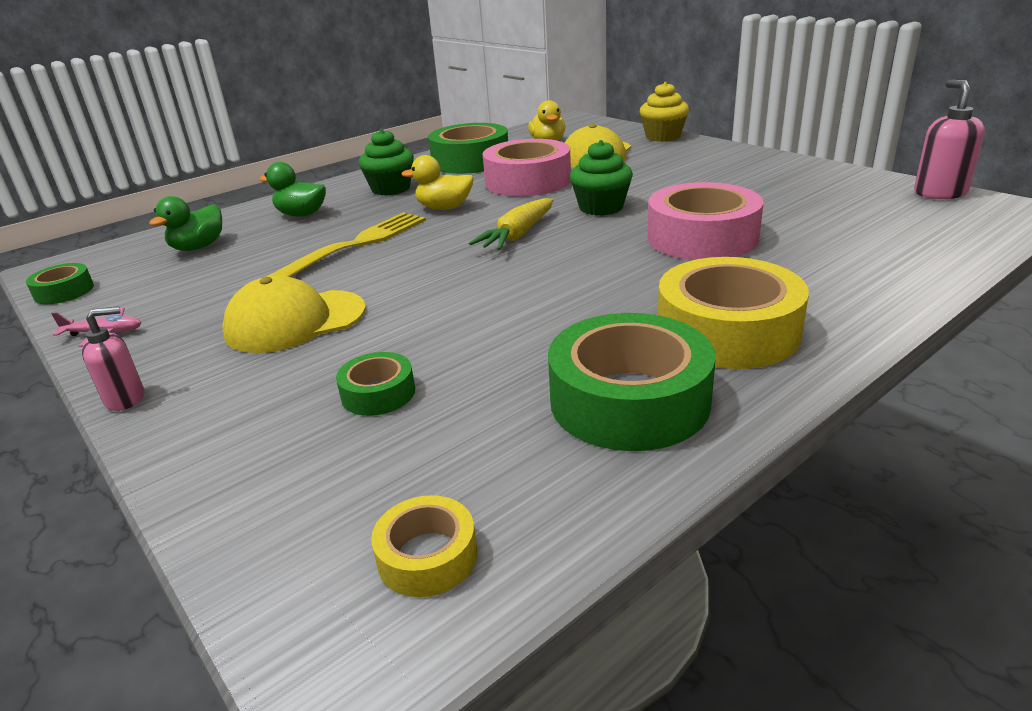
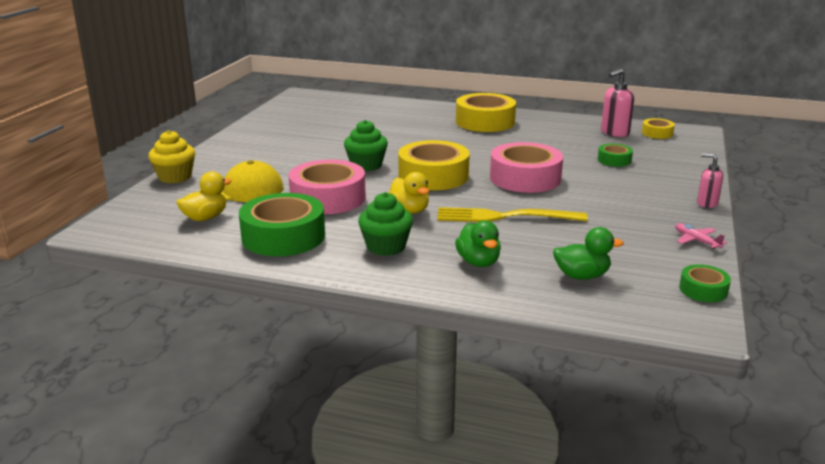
camera: 125 degrees left, 5 degrees down
yellow cap [222,275,366,353] -> none
yellow carrot [469,198,553,250] -> yellow tape [398,140,470,190]
green tape [548,313,716,451] -> none
pink tape [647,182,763,260] -> pink tape moved to [490,142,563,193]
pink soap dispenser [914,80,985,199] -> pink soap dispenser moved to [601,69,634,137]

